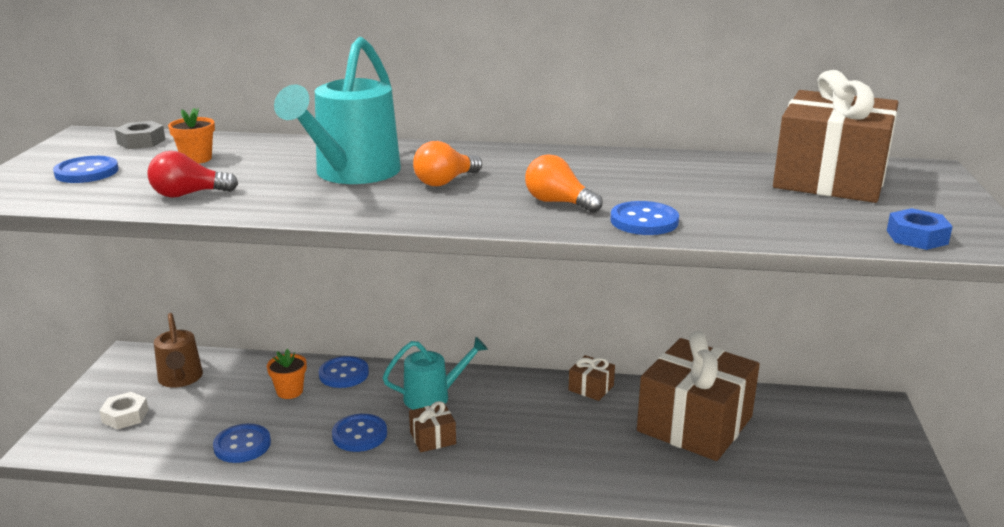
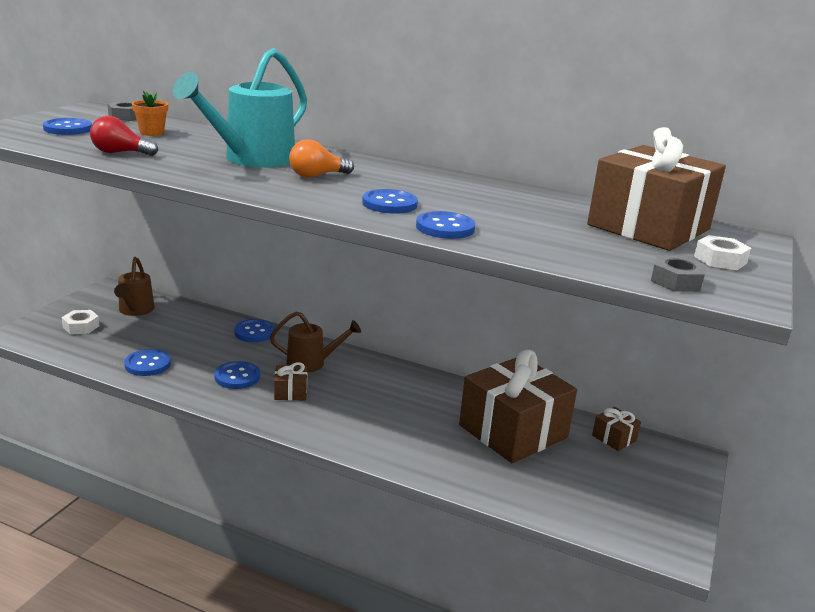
camera: 15 degrees right, 0 degrees up
orange flower pot [267,349,307,399] -> none
turquoise watering can [382,337,488,410] -> brown watering can [270,311,361,373]
orange light bulb [525,154,603,213] -> blue button [362,189,418,214]
brown gift [568,355,615,401] -> brown gift moved to [592,407,641,451]
blue nut [887,208,953,250] -> grey nut [651,255,706,292]
none -> white nut [694,235,751,270]

